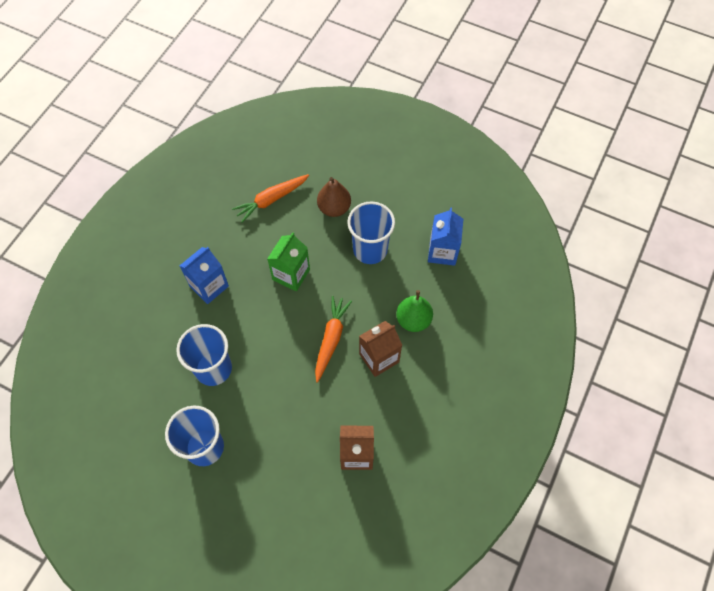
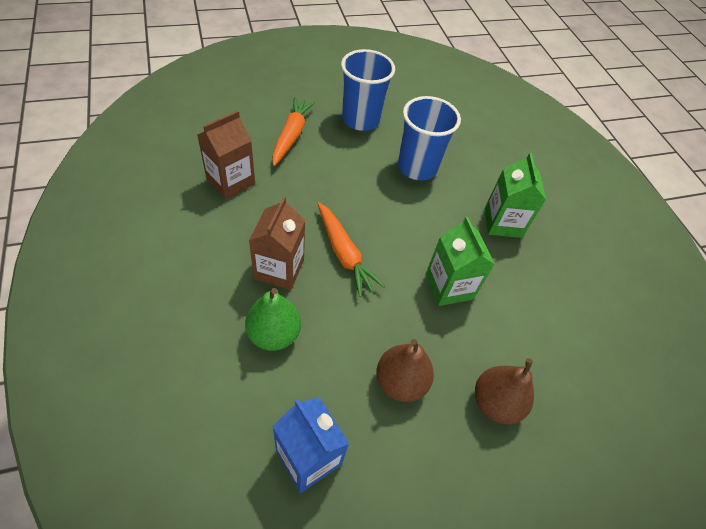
camera: 130 degrees right, 10 degrees down
blue carton [179,247,229,304] -> green carton [485,153,546,238]
orange carrot [232,174,309,223] -> orange carrot moved to [272,97,316,166]
blue cup [347,202,395,264] -> brown pear [376,339,434,402]

